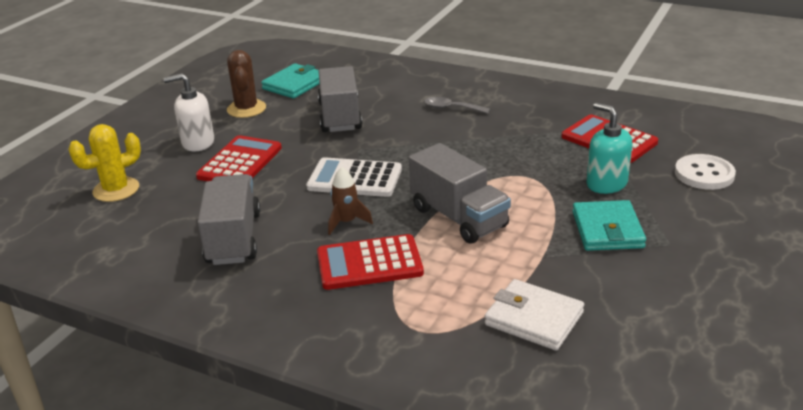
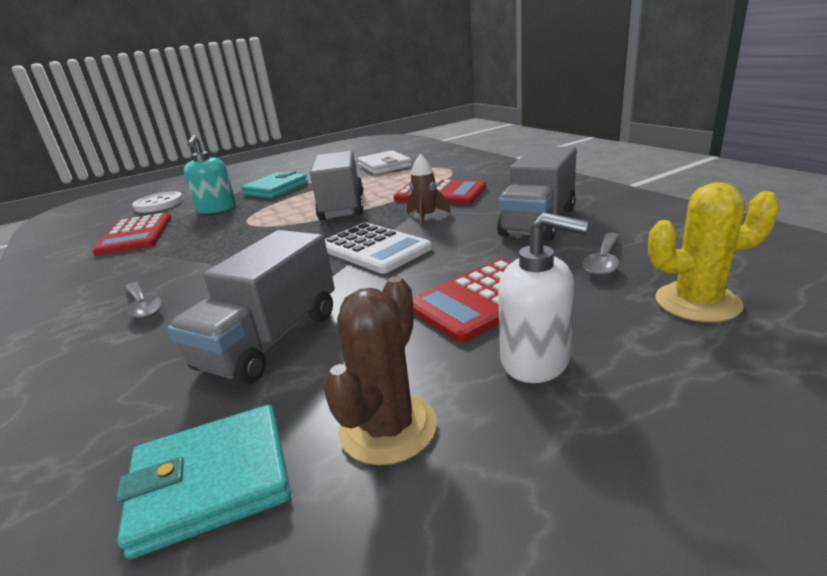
camera: 145 degrees left, 5 degrees down
none -> grey spoon [582,233,620,276]

